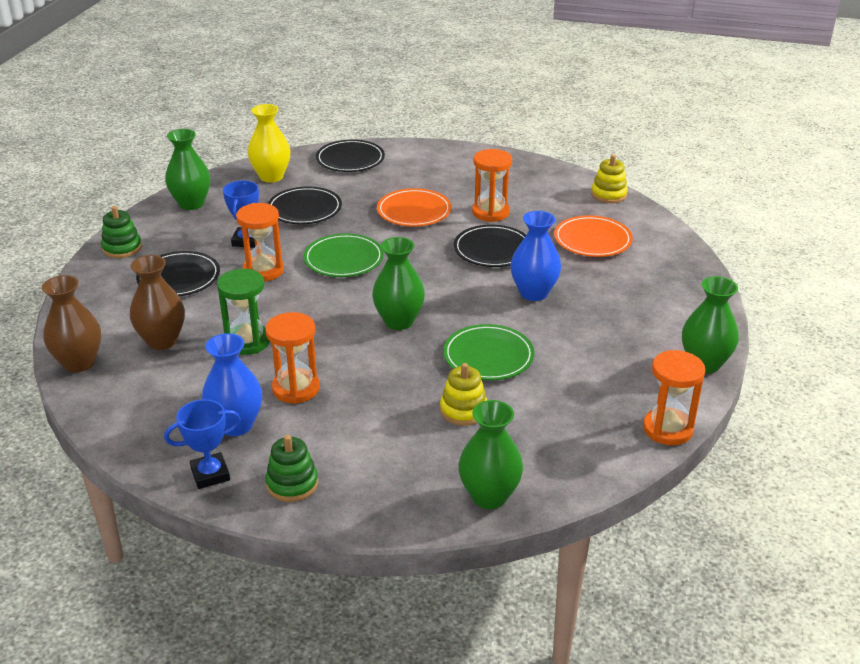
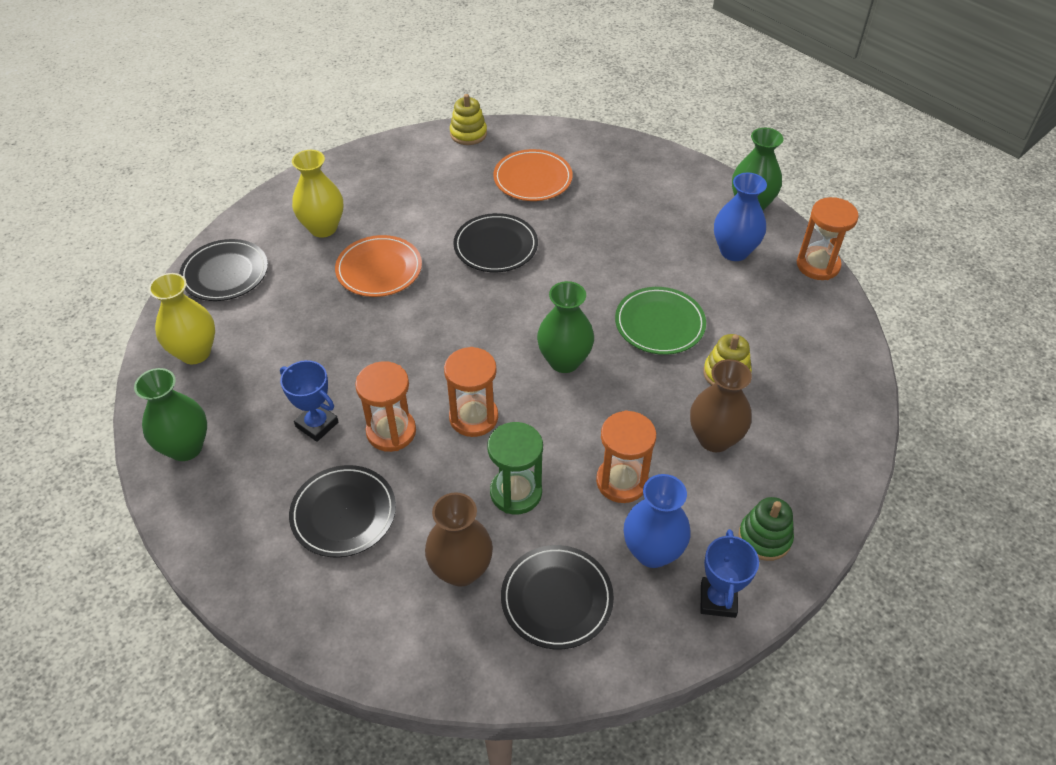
camera: 60 degrees left, 15 degrees up
brown vase [42,275,101,372] -> brown vase moved to [690,359,752,452]
green stacking toy [101,206,142,258] -> none
black plate [268,186,342,224] -> black plate moved to [501,545,614,649]
green plate [303,233,384,277] -> none
green vase [458,400,523,509] -> none
orange hourglass [472,149,512,222] -> orange hourglass moved to [444,347,498,437]
blue vase [510,211,561,301] -> blue vase moved to [714,173,767,261]
none -> yellow vase [292,150,343,238]

